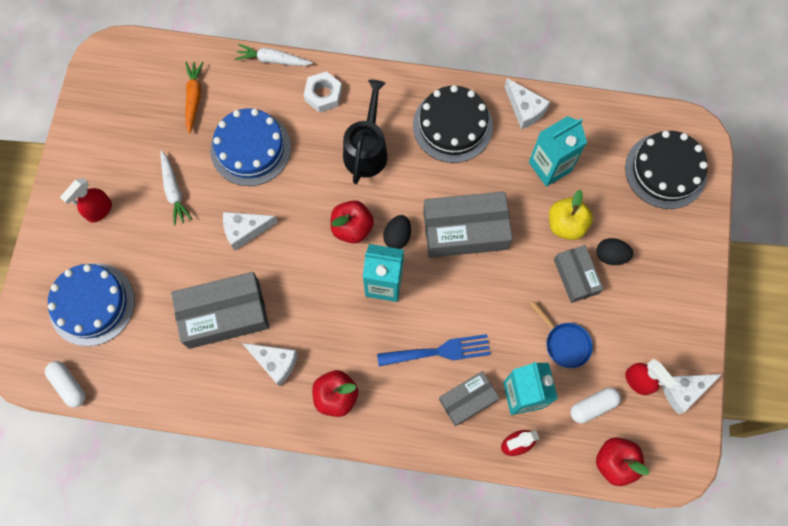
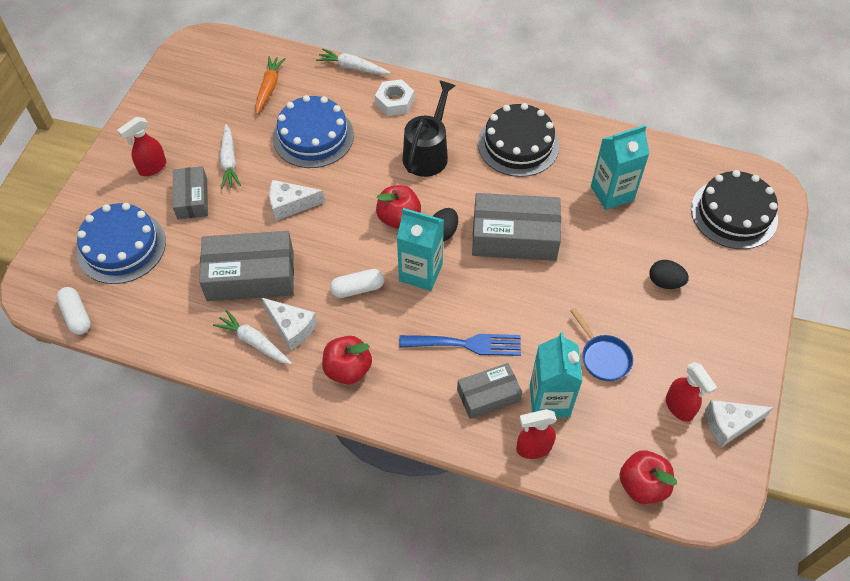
camera: 10 degrees right, 15 degrees down
white cheese [504,78,550,129] -> none
yellow apple [549,190,593,240] -> none
grey box [554,245,603,303] -> grey box moved to [173,166,208,219]
white capsule [570,388,621,423] -> white capsule moved to [330,269,384,298]
none -> white carrot [213,310,292,365]

